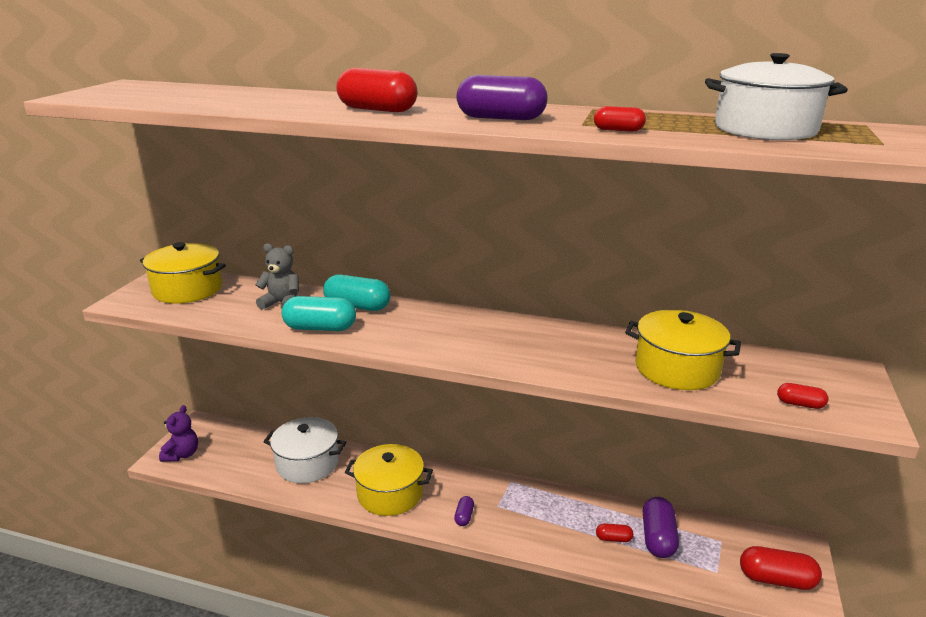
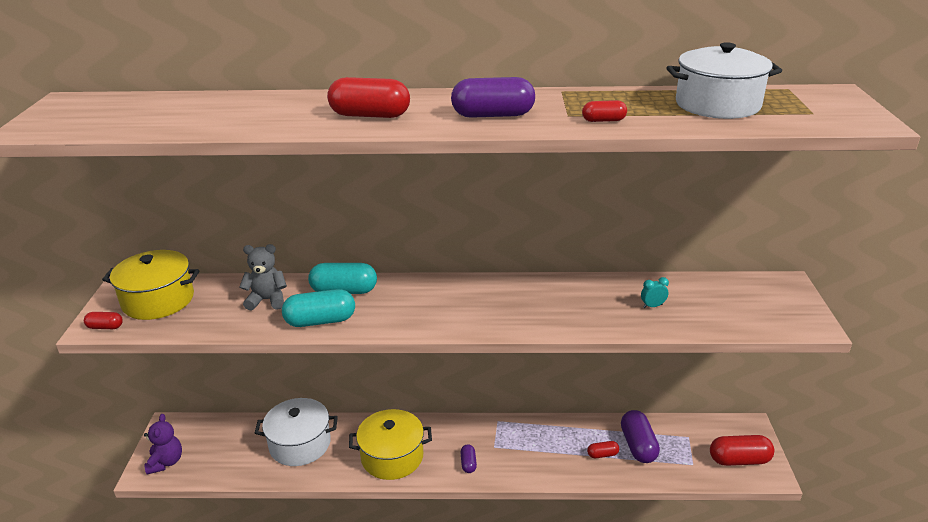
camera: 15 degrees left, 5 degrees up
yellow pot [625,310,741,390] -> turquoise clock [641,277,669,308]
red capsule [777,383,829,409] -> red capsule moved to [84,312,123,329]

